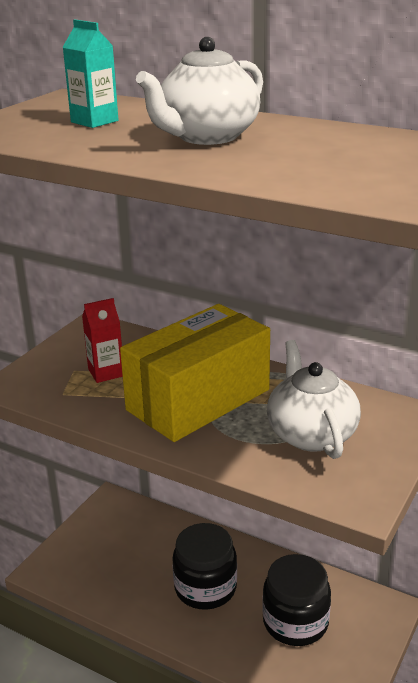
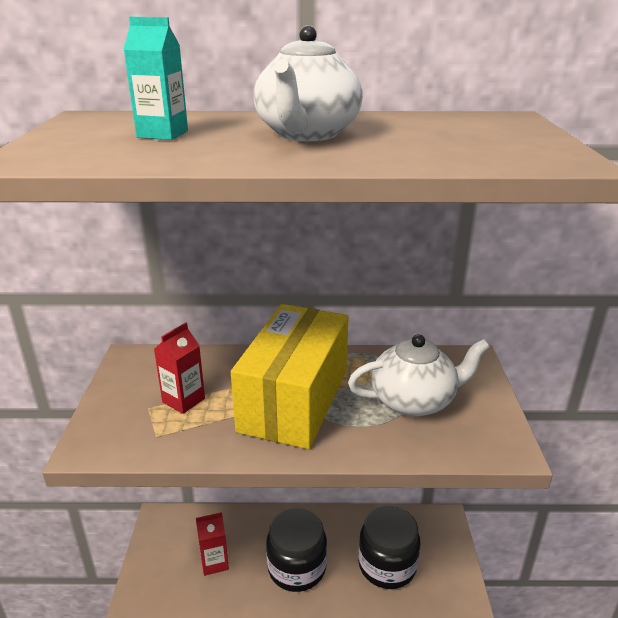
camera: 30 degrees left, 0 degrees up
white teapot [267,340,361,459] -> white teapot turned 120 degrees clockwise [348,334,490,417]
none -> red carton [196,512,229,576]

